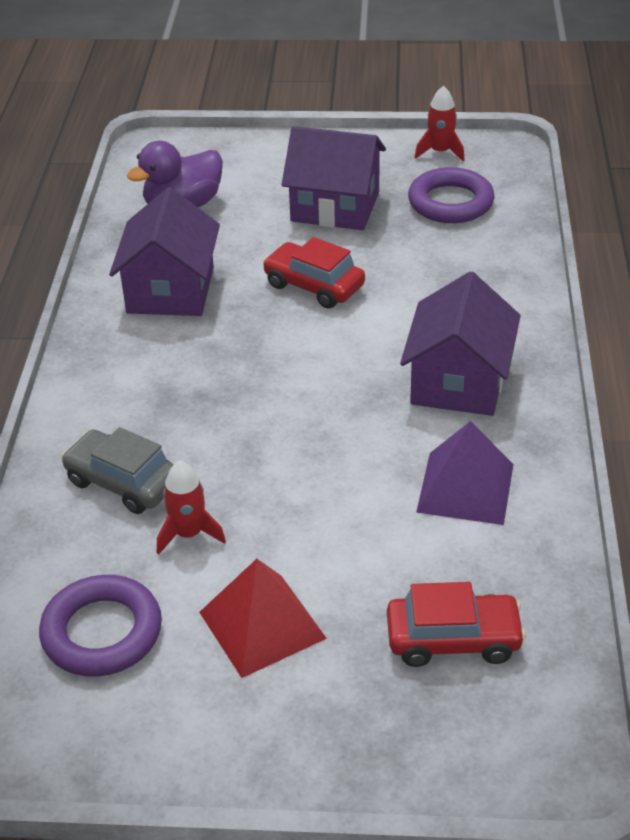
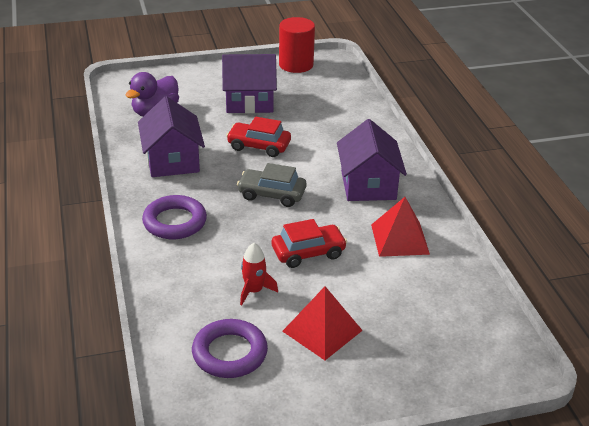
camera: 20 degrees left, 5 degrees down
grey car [61,427,174,514] -> grey car moved to [237,163,306,207]
red car [387,582,526,667] -> red car moved to [272,219,347,268]
purple ring [408,167,494,223] -> purple ring moved to [142,195,207,239]
red rocket [415,86,465,161] -> red cylinder [279,17,315,73]
purple pyramid [416,421,514,525] -> red pyramid [371,197,430,257]

